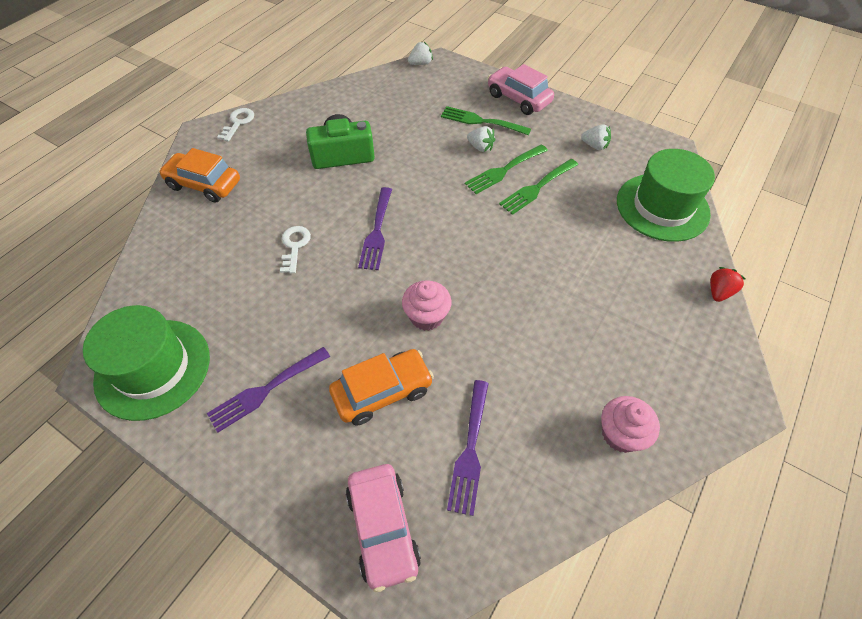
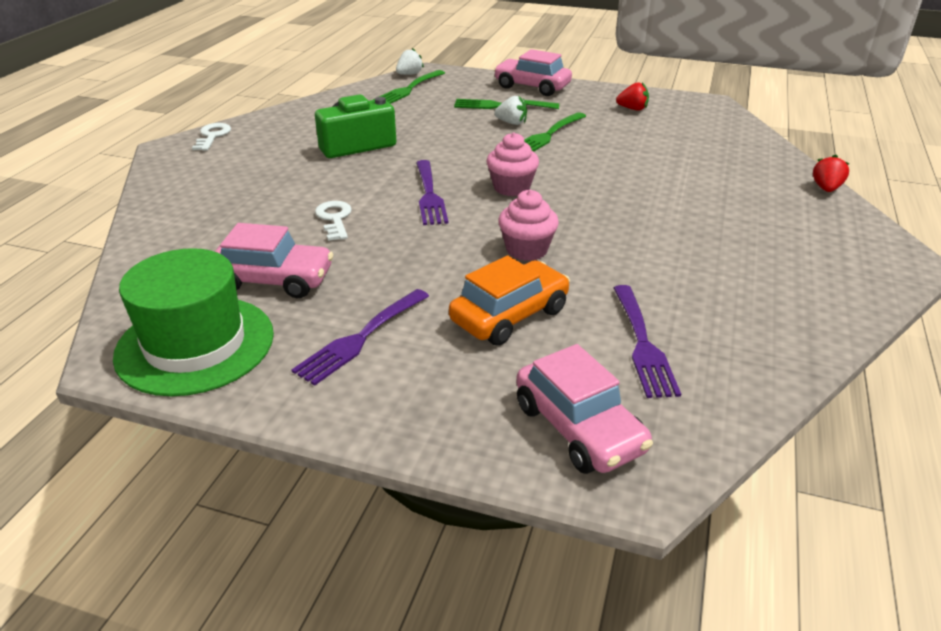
camera: 15 degrees left, 20 degrees down
orange car [159,148,240,203] -> none
green fork [499,159,578,215] -> green fork moved to [373,70,445,104]
white strawberry [581,124,611,150] -> red strawberry [616,82,649,111]
pink cupcake [601,396,660,453] -> pink cupcake moved to [486,132,539,196]
green hat [617,149,715,242] -> none
none -> pink car [215,223,333,298]

